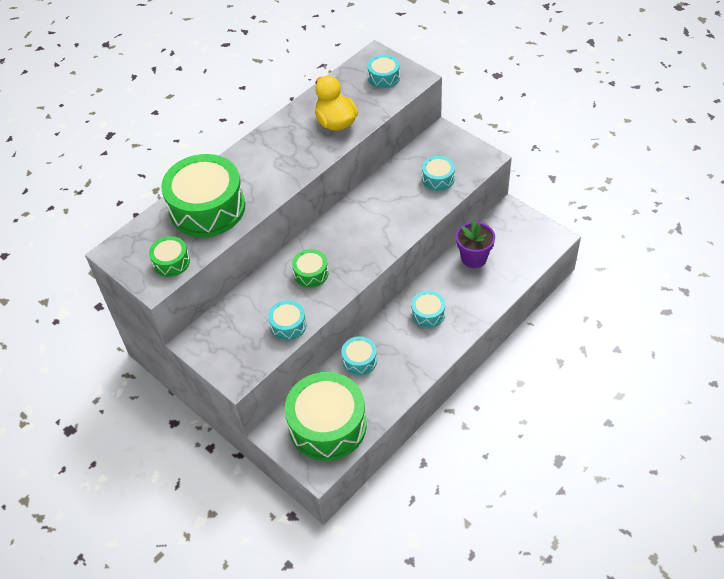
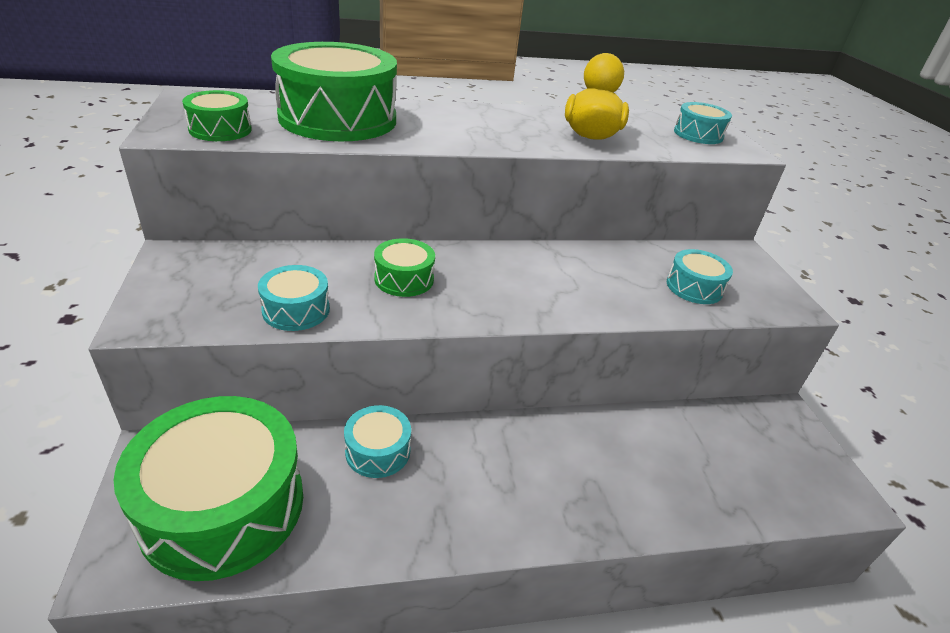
camera: 30 degrees right, 15 degrees down
turquoise drum [411,291,445,328] -> none
purple flower pot [456,220,495,268] -> none

